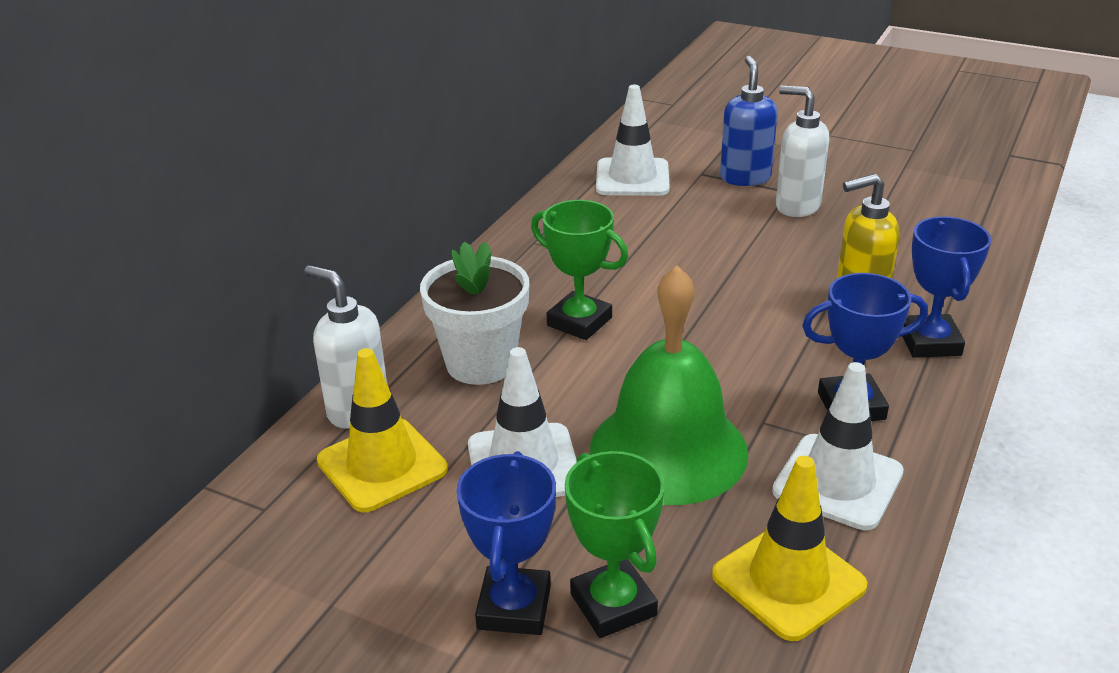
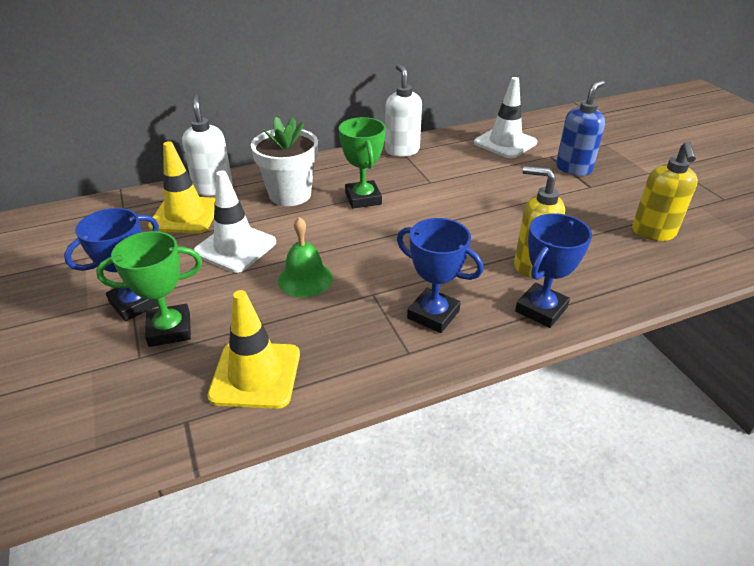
camera: 40 degrees right, 5 degrees up
green trophy [565,451,664,638] -> green trophy turned 60 degrees clockwise [96,231,202,347]
green bell [590,266,749,505] -> green bell [278,217,333,297], size x0.53
white traffic cone [772,362,904,530] -> none
white soap dispenser [776,86,829,217] -> white soap dispenser moved to [385,64,422,157]
none -> yellow soap dispenser [632,141,698,241]

